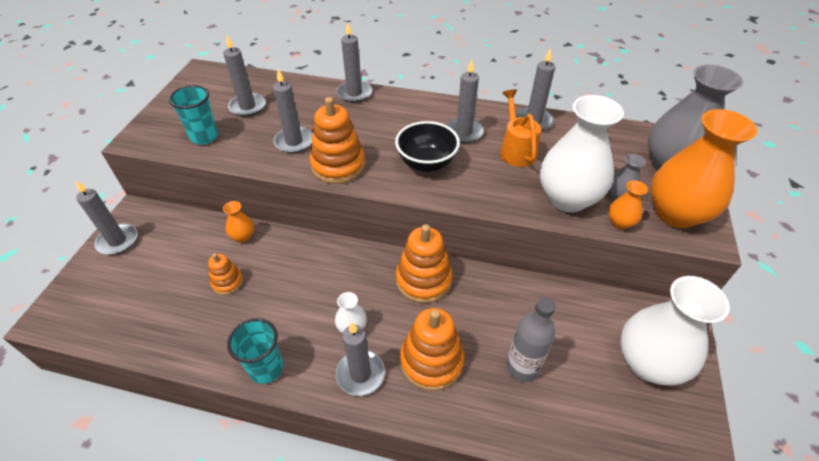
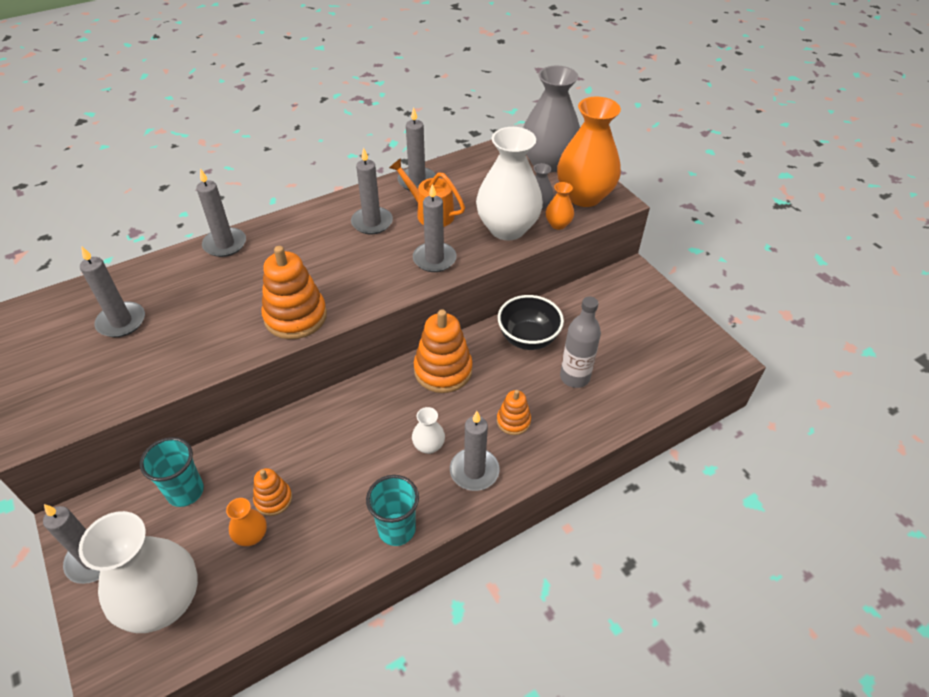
camera: 45 degrees left, 0 degrees up
turquoise cup [168,85,218,145] -> turquoise cup moved to [140,437,204,507]
orange vase [223,201,254,243] -> orange vase moved to [226,498,267,546]
grey candle [273,69,313,153] -> grey candle moved to [413,184,457,272]
black bowl [395,121,460,172] -> black bowl moved to [498,295,564,350]
orange stacking toy [400,308,464,391] -> orange stacking toy [497,390,531,435], size x0.55
white vase [620,276,730,386] -> white vase moved to [78,511,198,633]

